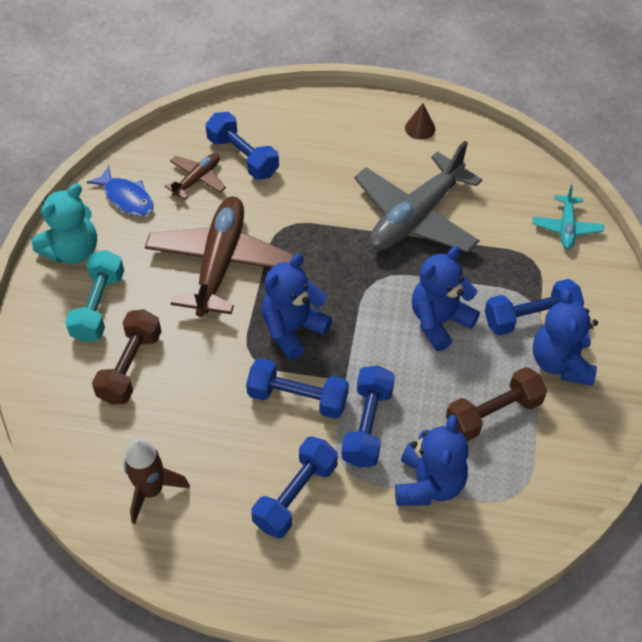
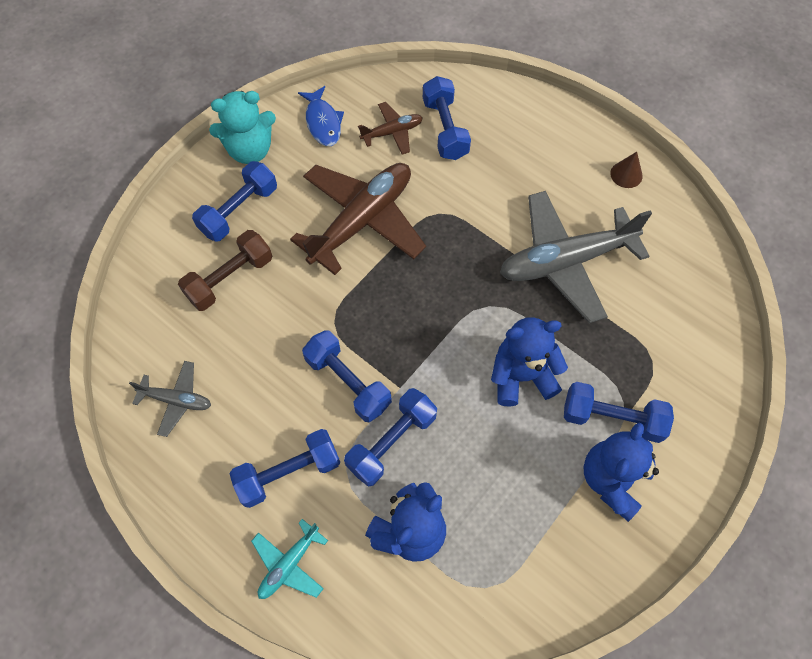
camera: 30 degrees right, 10 degrees up
turquoise dumbbell [65,250,124,342] -> blue dumbbell [192,161,277,242]
brown rocket [124,438,190,524] -> grey plane [129,361,211,437]
blue teddy bear [262,254,332,360] -> none
brown dumbbell [446,367,547,441] -> none
turquoise plane [533,185,604,249] -> turquoise plane moved to [251,519,328,599]

